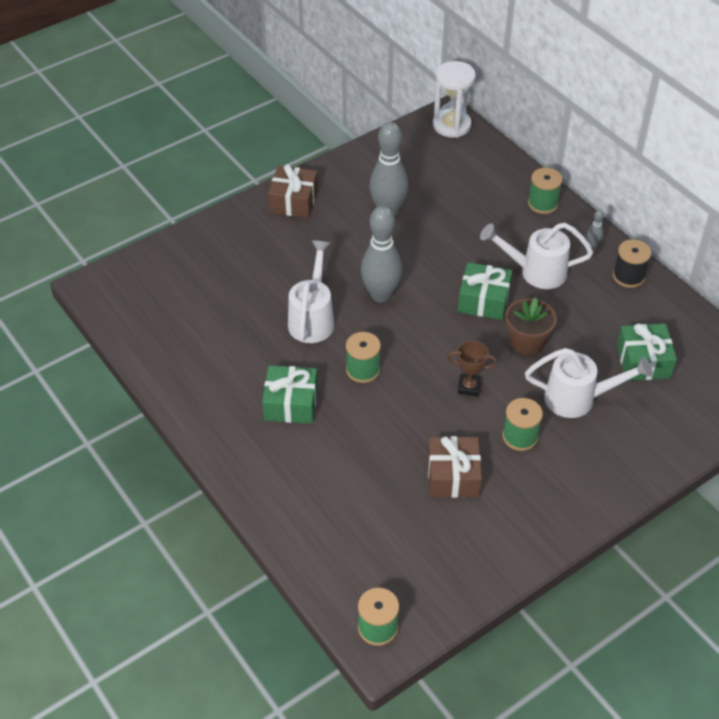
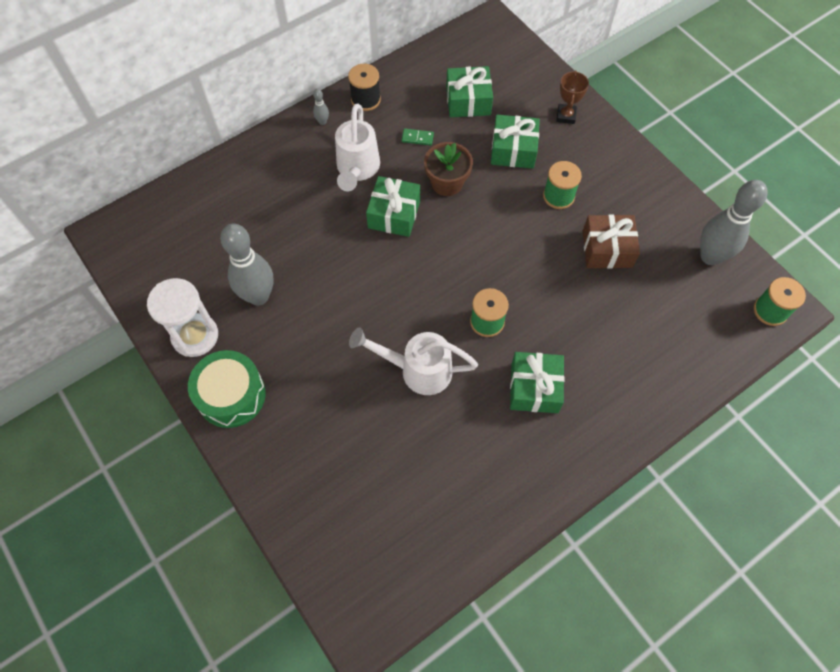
camera: 90 degrees left, 15 degrees up
brown gift [268,164,318,218] -> green drum [188,350,266,428]
grey bowling pin [361,206,402,302] -> grey bowling pin moved to [700,180,768,265]
white hourglass [433,61,476,138] -> white hourglass moved to [147,278,218,357]
brown trophy [447,341,497,396] -> brown trophy moved to [556,70,589,124]
white watering can [525,348,653,418] -> green gift [491,115,540,169]
green spool [528,168,563,214] -> none
none -> green domino [402,129,434,145]

